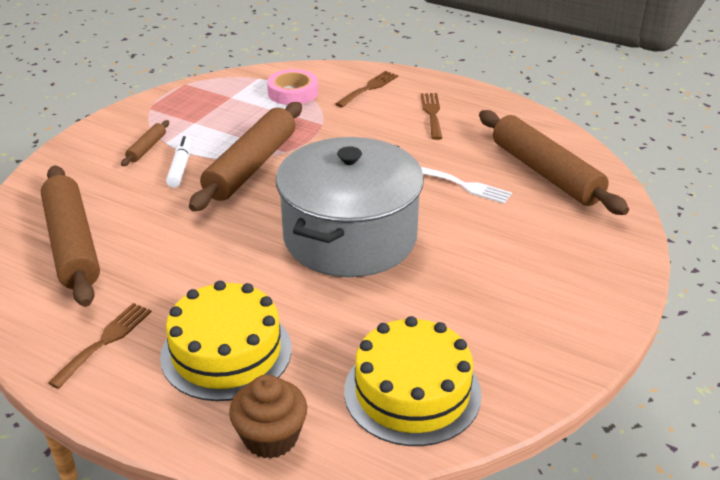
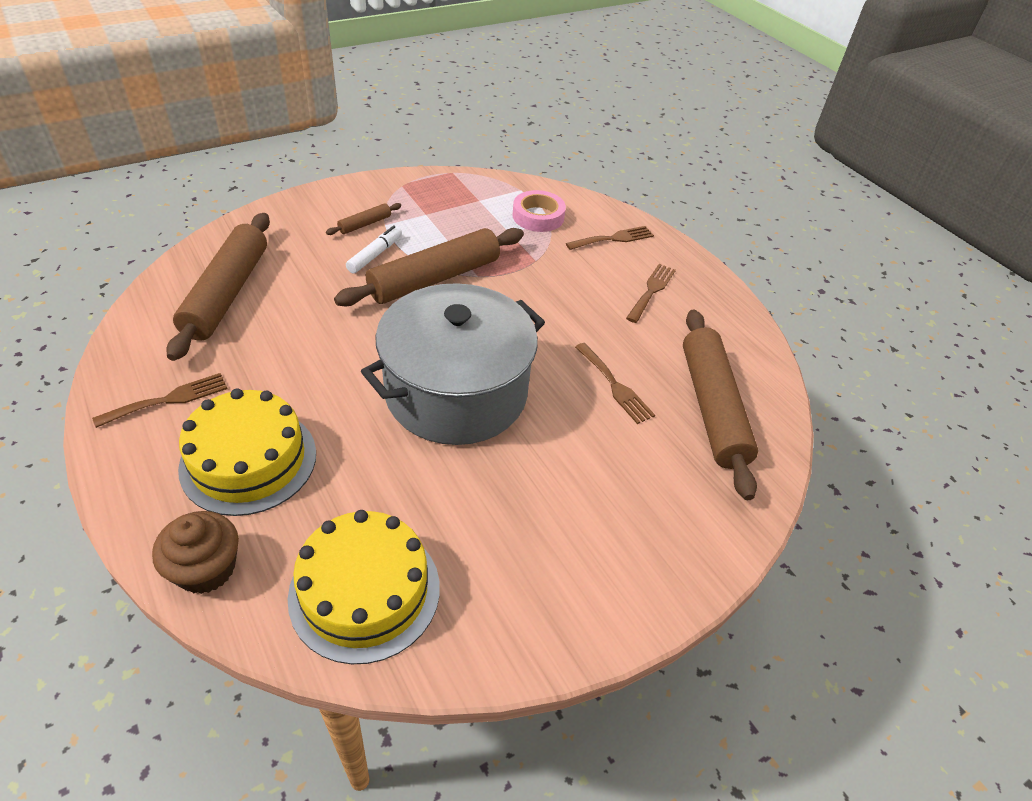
camera: 25 degrees right, 10 degrees up
white fork [421,167,512,204] -> brown fork [575,343,655,424]

